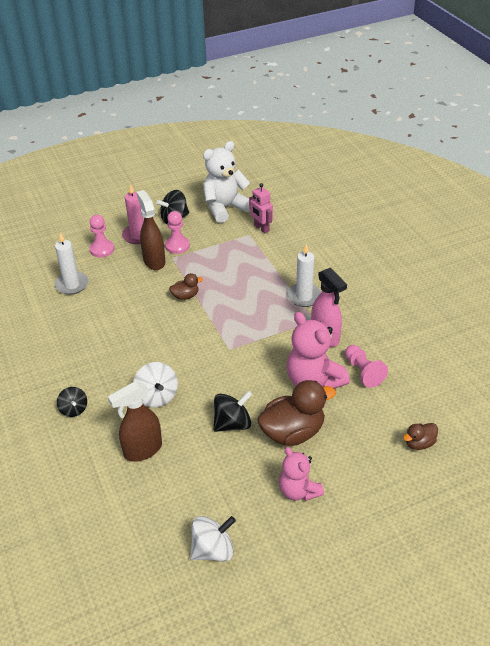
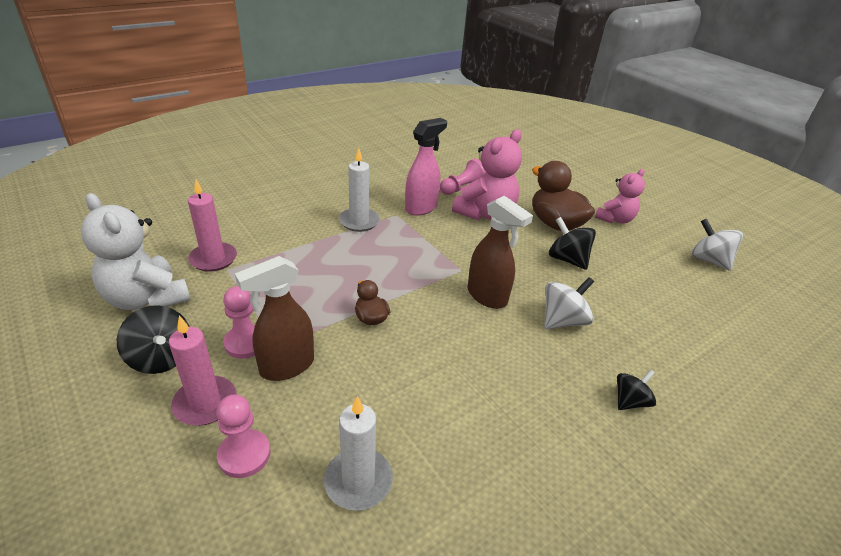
camera: 105 degrees left, 5 degrees down
brown spray bottle [108,381,162,462] -> brown spray bottle moved to [468,196,533,309]
pink robot [249,183,273,234] -> pink candle [188,180,237,272]
brown duck [403,423,438,450] -> none

